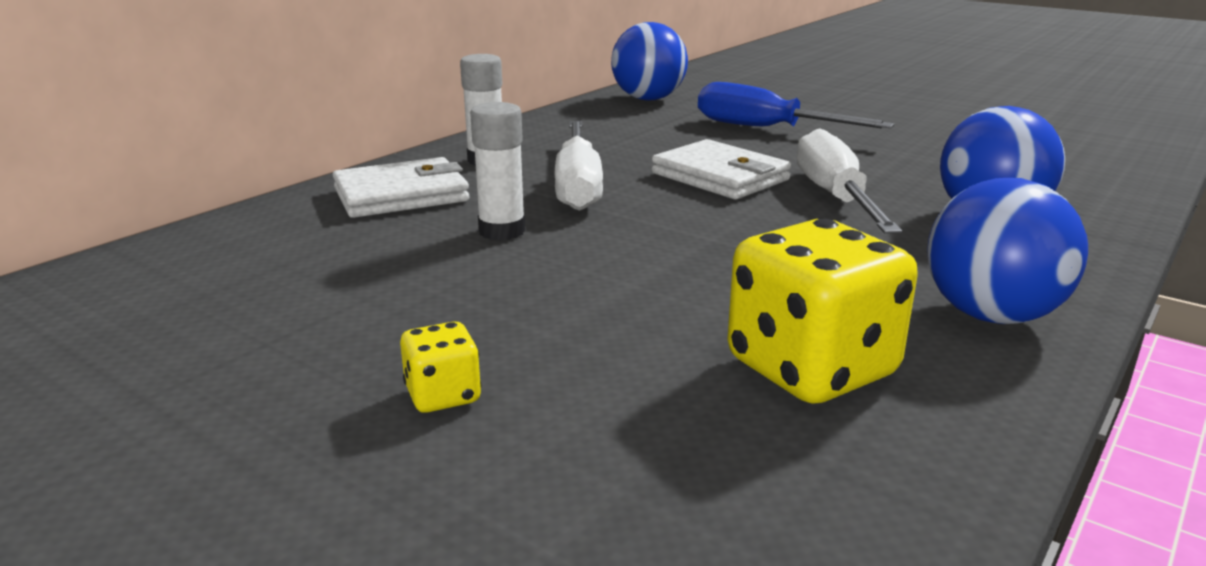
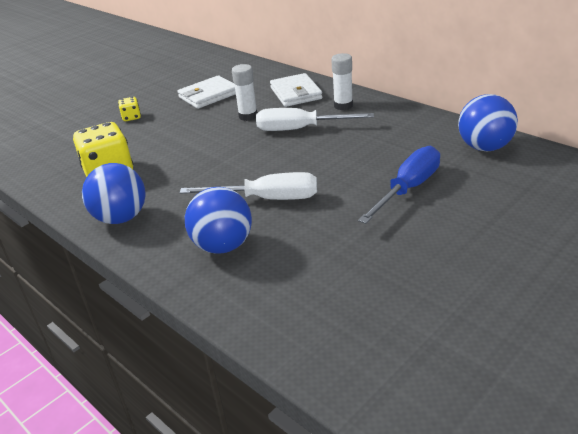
camera: 100 degrees right, 10 degrees up
white wallet [652,139,791,199] -> white wallet moved to [178,75,236,109]

